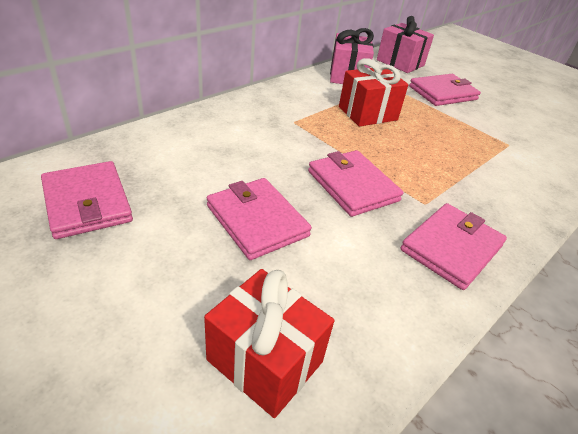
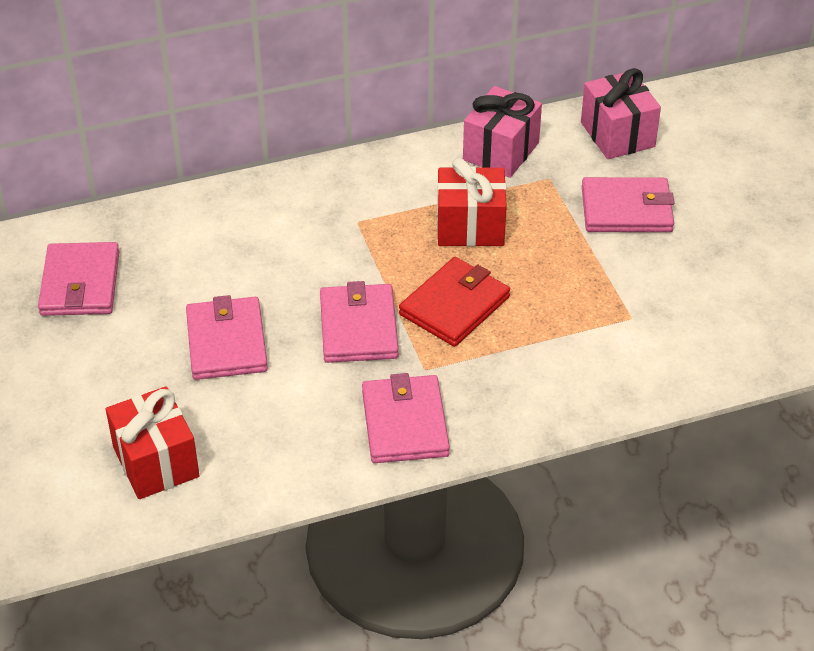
camera: 30 degrees right, 5 degrees up
pink wallet [400,203,507,290] -> pink wallet turned 75 degrees counterclockwise [362,373,450,463]
none -> red wallet [399,257,510,347]

